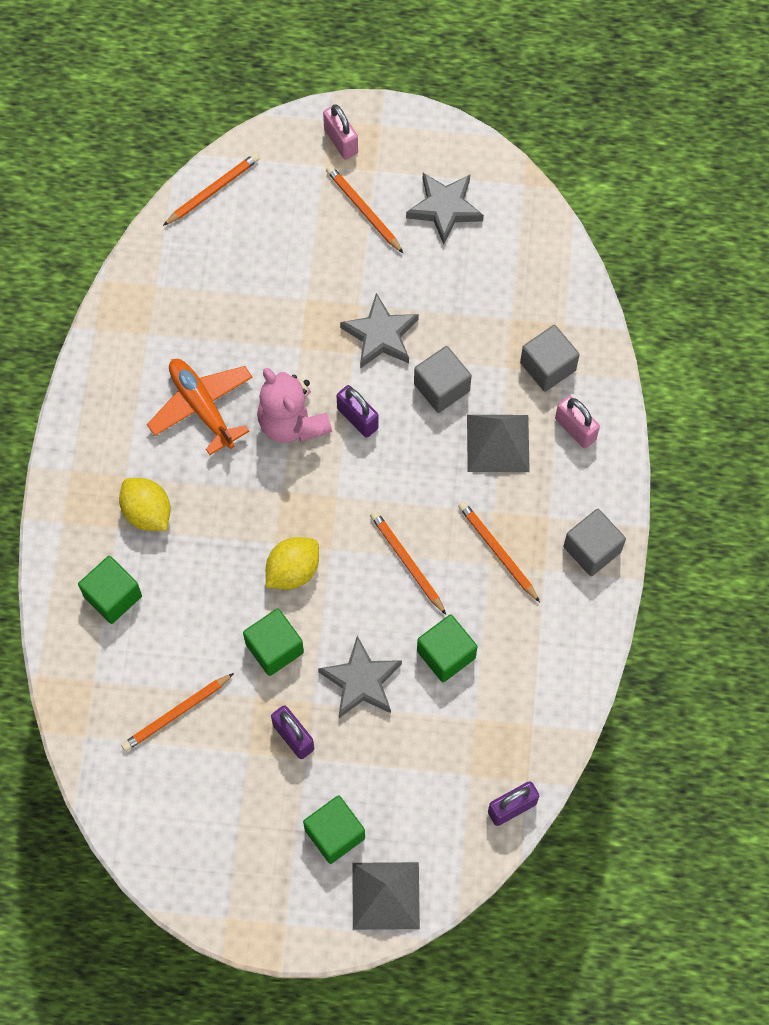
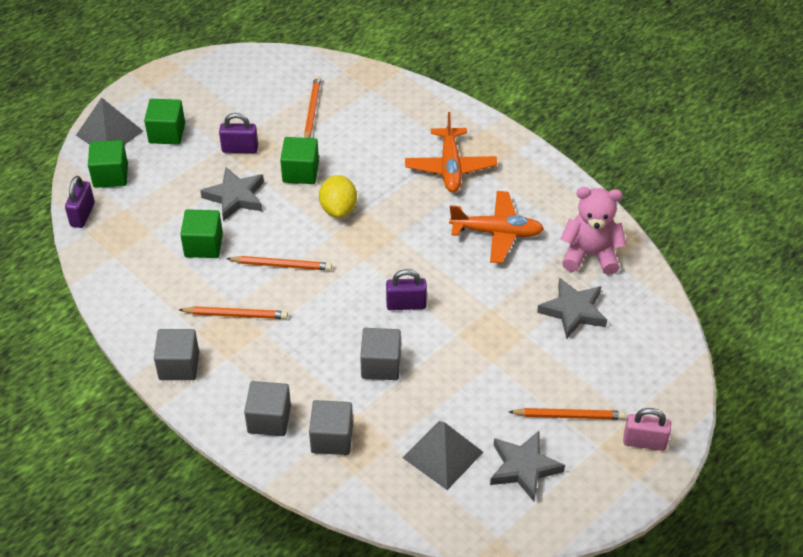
camera: 130 degrees right, 20 degrees down
green cube [78,556,142,624] -> green cube moved to [88,140,128,188]
yellow lemon [119,478,171,531] -> orange plane [405,112,497,192]
orange pencil [163,153,260,226] -> none
pink teddy bear [257,368,332,443] -> pink teddy bear moved to [560,187,627,275]
grey star [340,293,419,369] -> grey star moved to [537,278,607,339]
grey pyramid [467,415,530,472] -> grey pyramid moved to [403,421,483,490]
pink padlock [555,396,600,448] -> grey cube [244,381,291,436]

